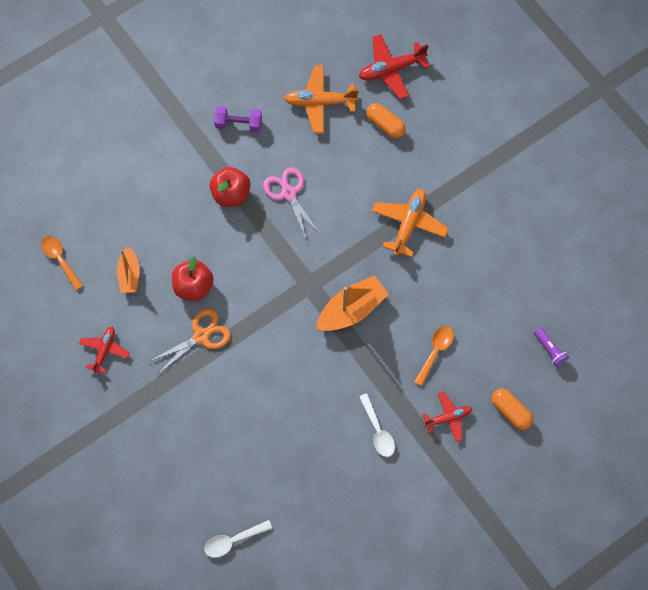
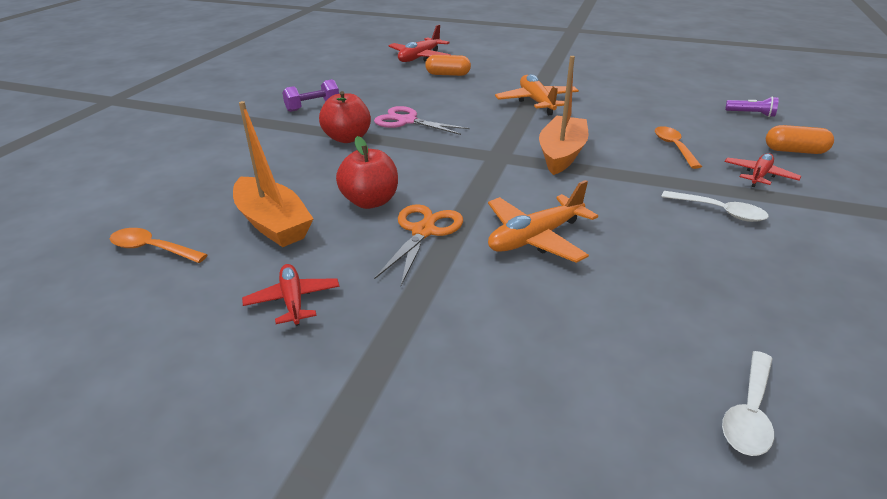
camera: 35 degrees left, 35 degrees down
orange boat [117,246,140,293] -> orange boat [233,101,313,247], size x1.60
orange plane [284,65,359,133] -> orange plane moved to [488,180,598,263]

